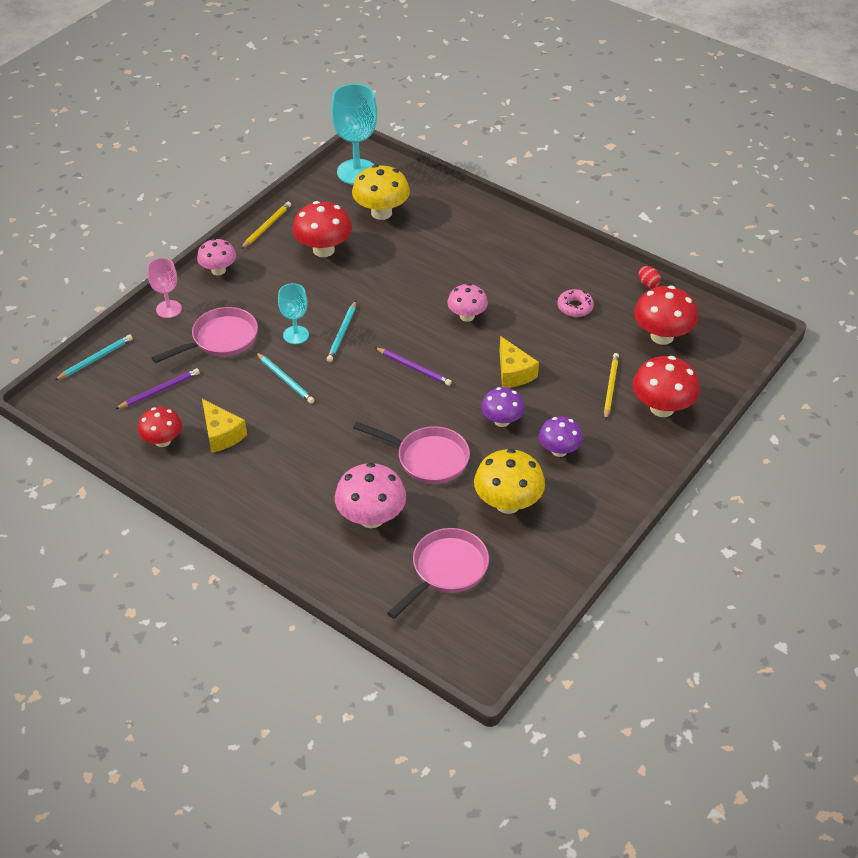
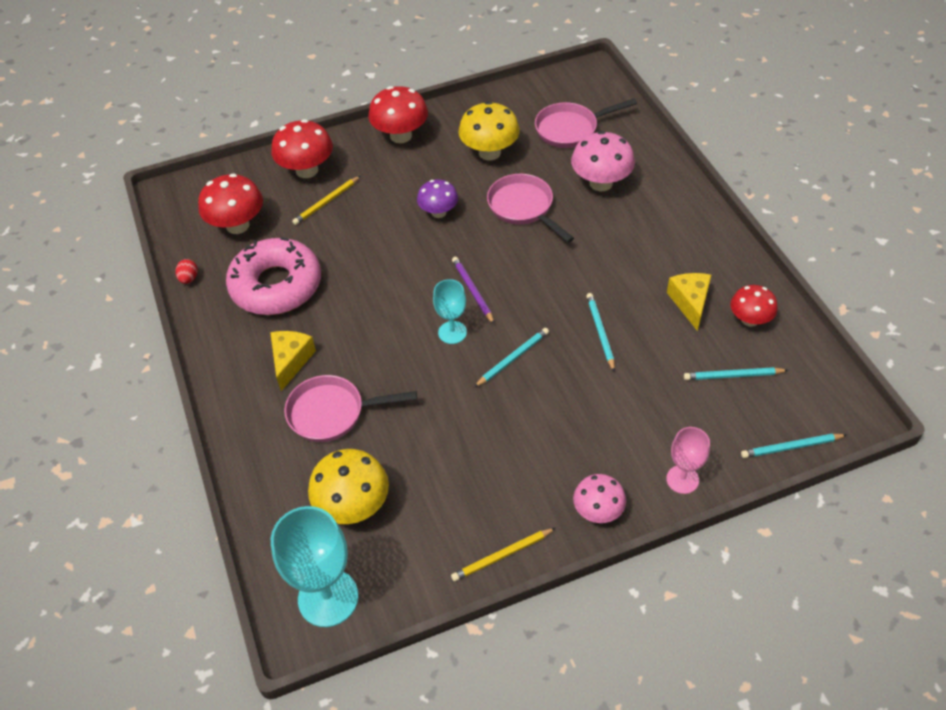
camera: 145 degrees left, 5 degrees up
purple pencil [115,368,200,409] -> turquoise pencil [684,367,788,380]
pink pan [152,307,258,363] -> pink pan moved to [284,375,417,442]
turquoise goblet [278,283,309,344] -> turquoise goblet moved to [433,279,467,344]
red mushroom [292,201,352,257] -> red mushroom moved to [368,86,428,143]
pink mushroom [447,284,488,322] -> none
yellow cheese [500,336,539,388] -> yellow cheese moved to [270,331,316,391]
purple mushroom [539,416,583,457] -> none
pink donut [557,289,594,317] -> pink donut [226,237,321,315], size x2.37

